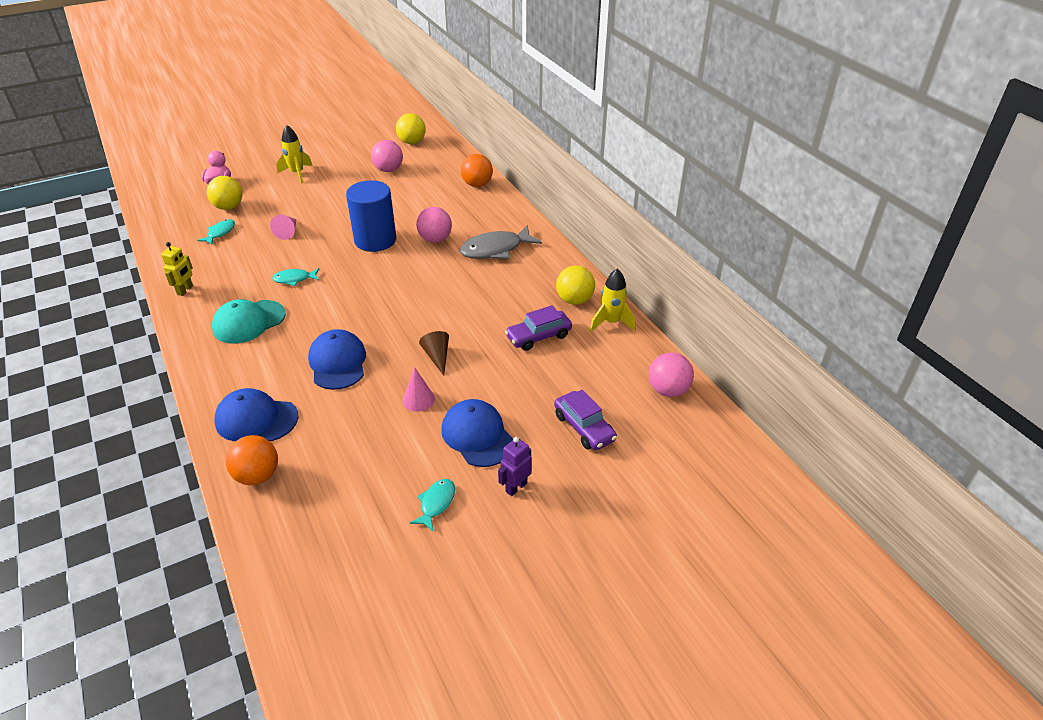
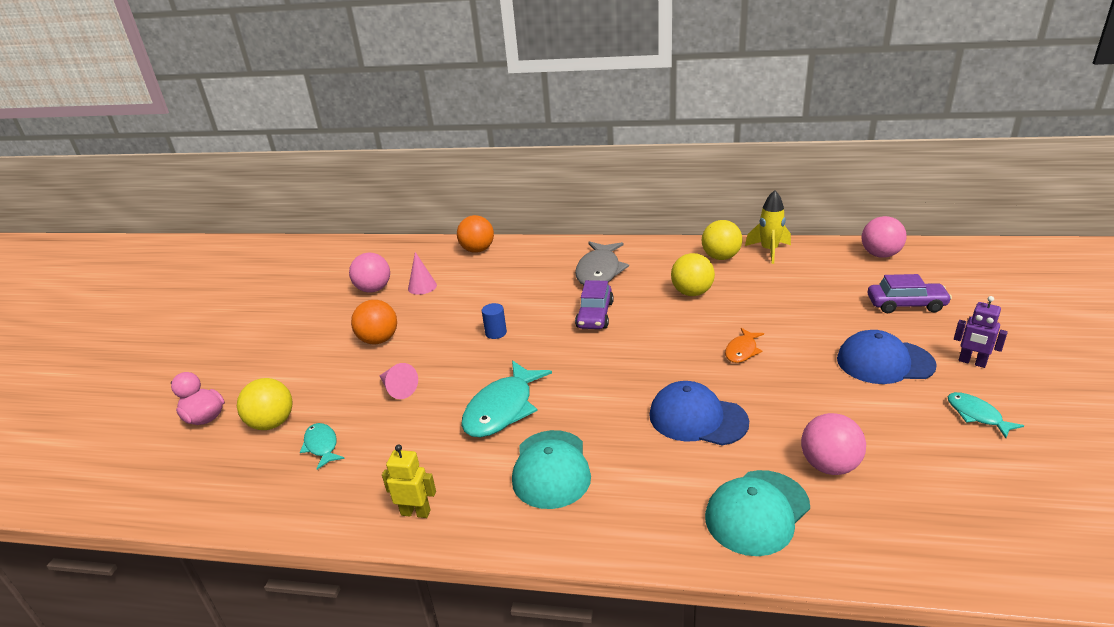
camera: 50 degrees left, 10 degrees down
yellow robot [161,242,193,296] -> yellow robot turned 45 degrees counterclockwise [382,445,436,518]
blue cap [214,388,298,441] -> turquoise cap [705,470,810,556]
orange ball [226,435,278,485] -> orange ball moved to [351,300,397,344]
turquoise fish [272,268,319,286] -> turquoise fish [461,360,552,438], size x1.86
yellow rocket [277,125,313,183] -> none
blue cylinder [346,180,396,252] -> blue cylinder [482,303,507,339], size x0.41
yellow ball [396,113,426,144] -> yellow ball moved to [671,253,715,296]
pink cone [403,367,435,412] -> pink cone moved to [408,252,437,295]
pink ball [416,207,452,243] -> pink ball moved to [801,413,866,475]
brown cone [419,331,449,376] -> orange fish [725,328,764,363]
purple robot [498,437,532,496] -> purple robot turned 45 degrees counterclockwise [954,296,1008,368]
purple car [505,305,572,351] -> purple car moved to [575,280,614,329]

